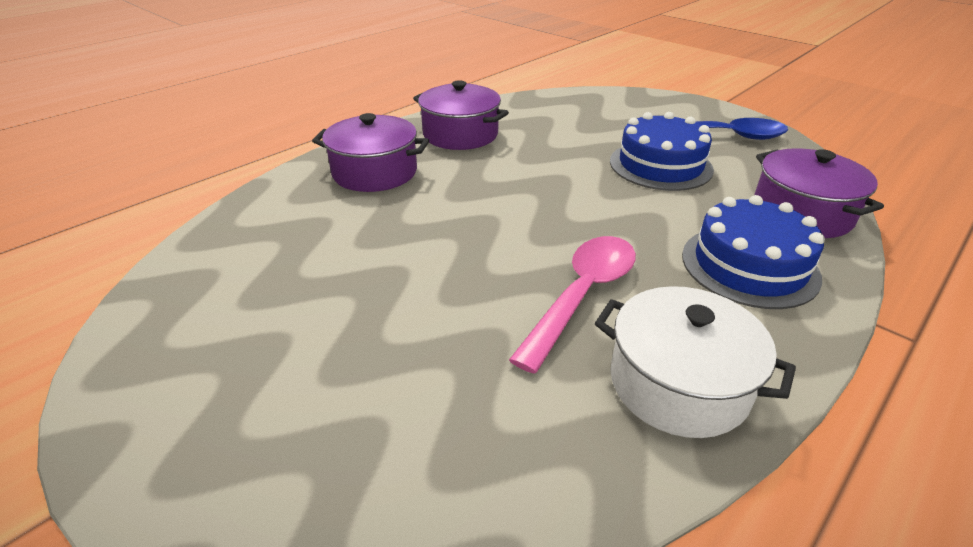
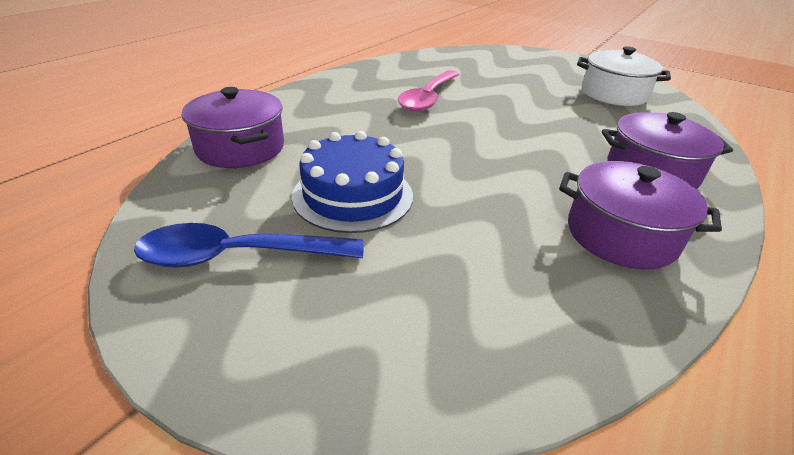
camera: 170 degrees right, 0 degrees up
white pot [595,286,796,438] -> white pot moved to [577,46,671,106]
blue cake [682,195,825,309] -> none

